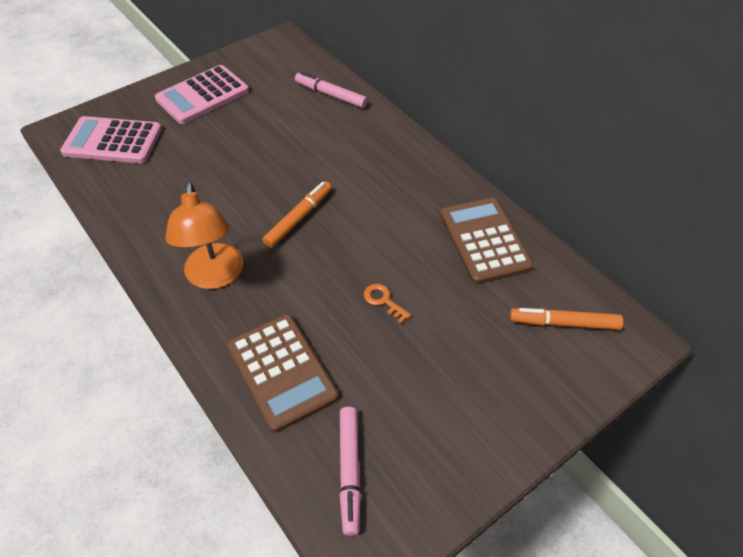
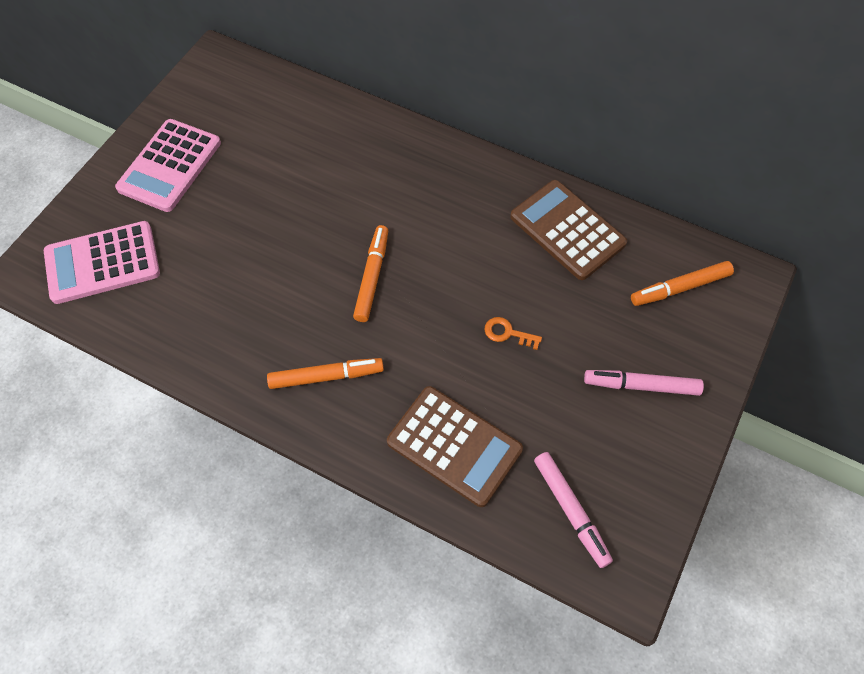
camera: 25 degrees left, 10 degrees up
orange lamp [165,182,243,289] -> orange marker [267,358,384,389]
pink marker [295,71,368,108] -> pink marker moved to [584,370,704,396]

